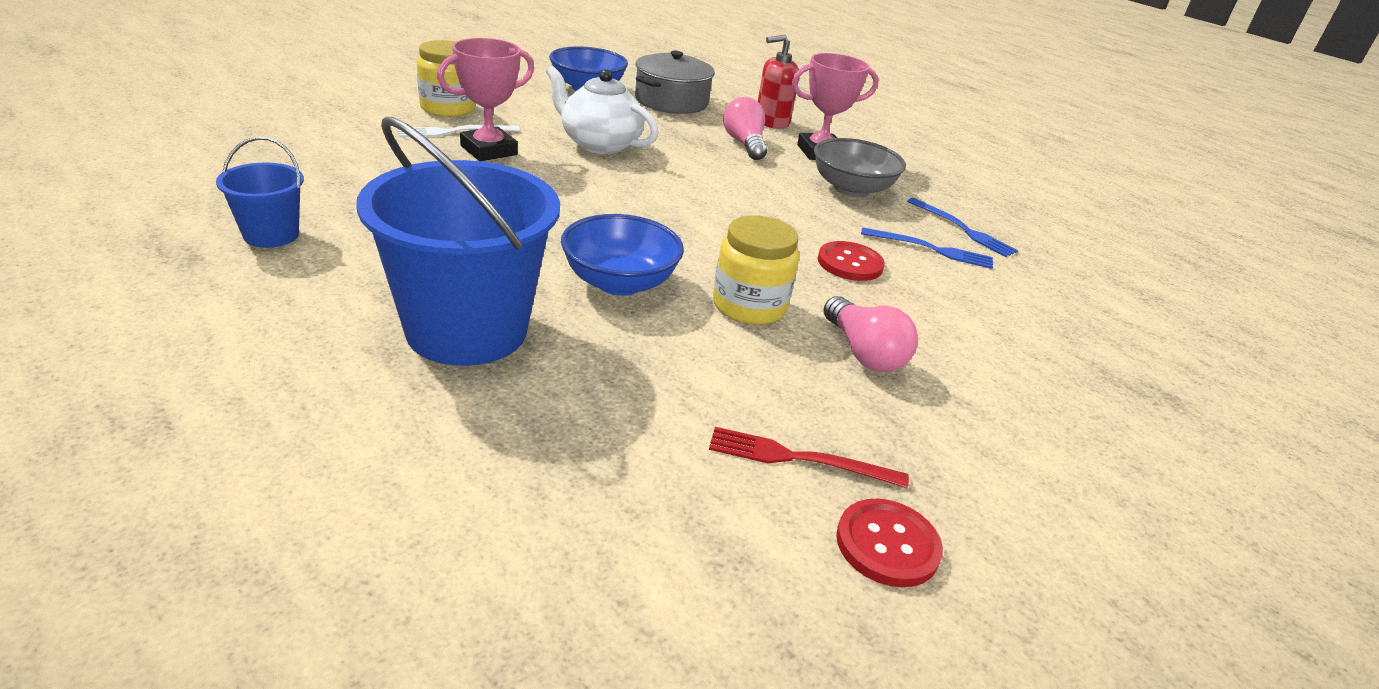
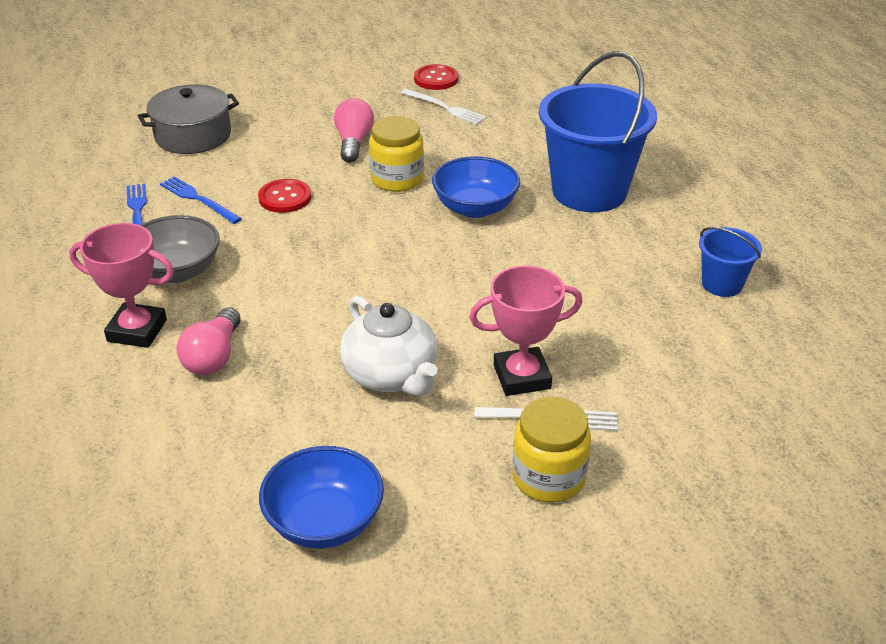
camera: 150 degrees left, 5 degrees up
grey pot [635,51,715,114] -> grey pot moved to [138,84,239,154]
red fork [709,427,909,488] -> white fork [401,89,486,125]
red soap dispenser [758,35,799,129] -> none

